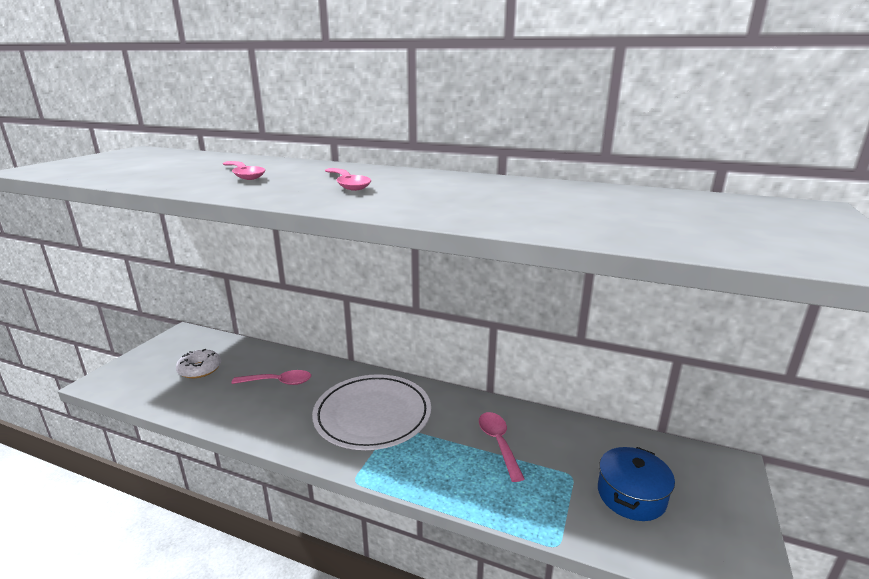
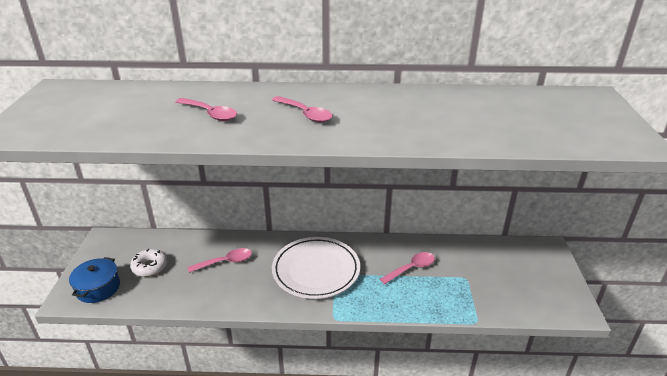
camera: 20 degrees left, 10 degrees up
pink spoon [479,412,525,482] -> pink spoon turned 90 degrees clockwise [380,252,435,284]
blue pot [598,447,675,521] -> blue pot moved to [69,257,120,303]

